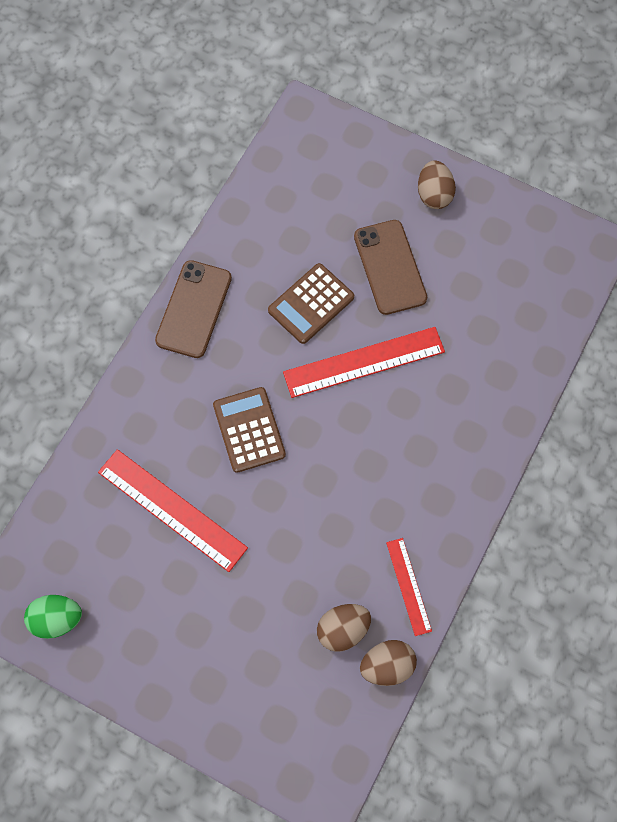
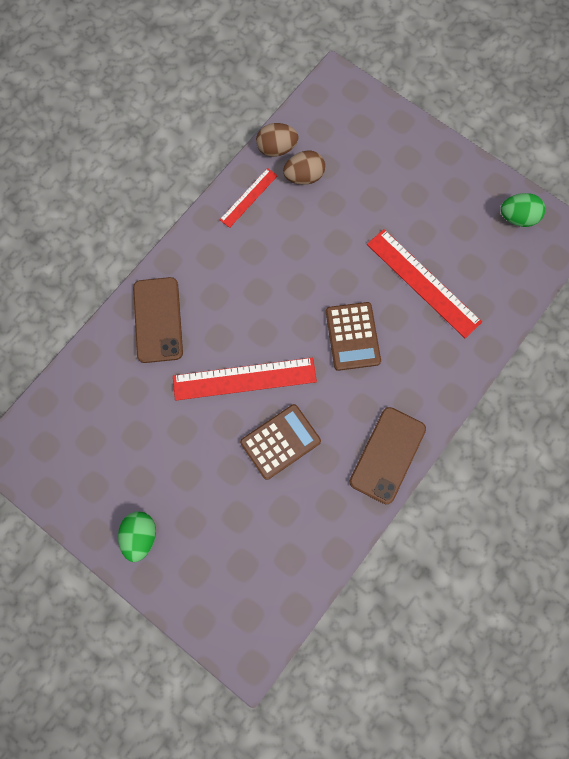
camera: 170 degrees left, 5 degrees up
brown phone [354,220,427,315] -> brown phone moved to [133,277,183,363]
red ruler [386,538,432,636] -> red ruler turned 45 degrees clockwise [220,168,278,228]
brown egg [418,160,456,209] -> green egg [118,512,156,562]

